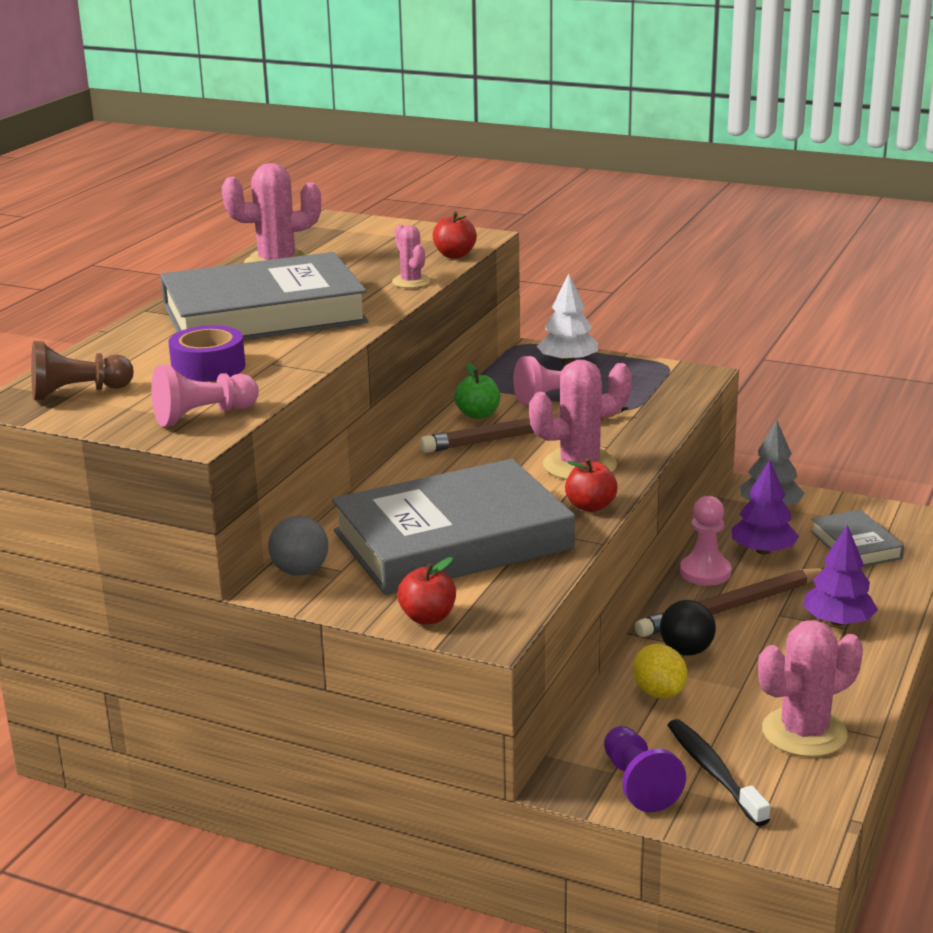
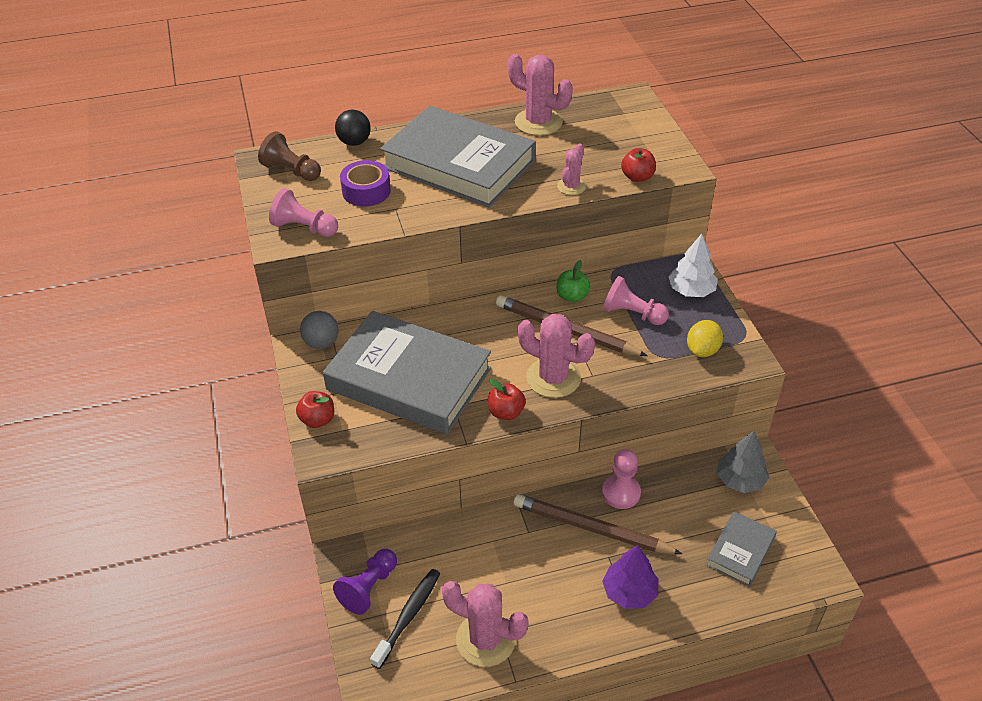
camera: 50 degrees right, 20 degrees up
yellow lemon [633,644,687,699] -> yellow lemon moved to [687,320,723,357]
black ball [660,600,716,656] -> black ball moved to [335,110,371,146]
purple tree [732,460,799,555] -> none

